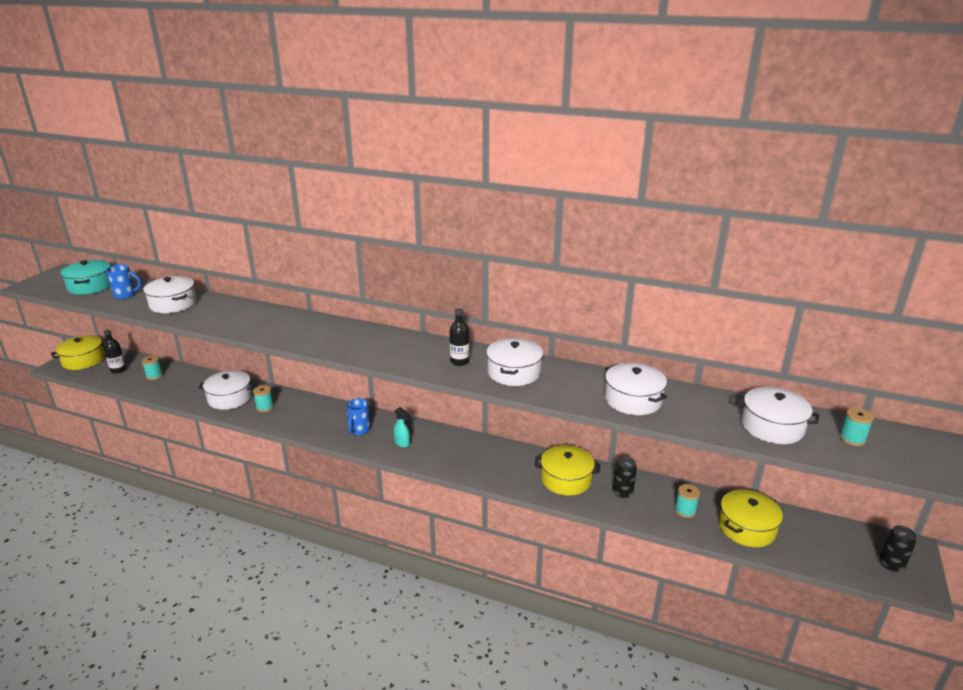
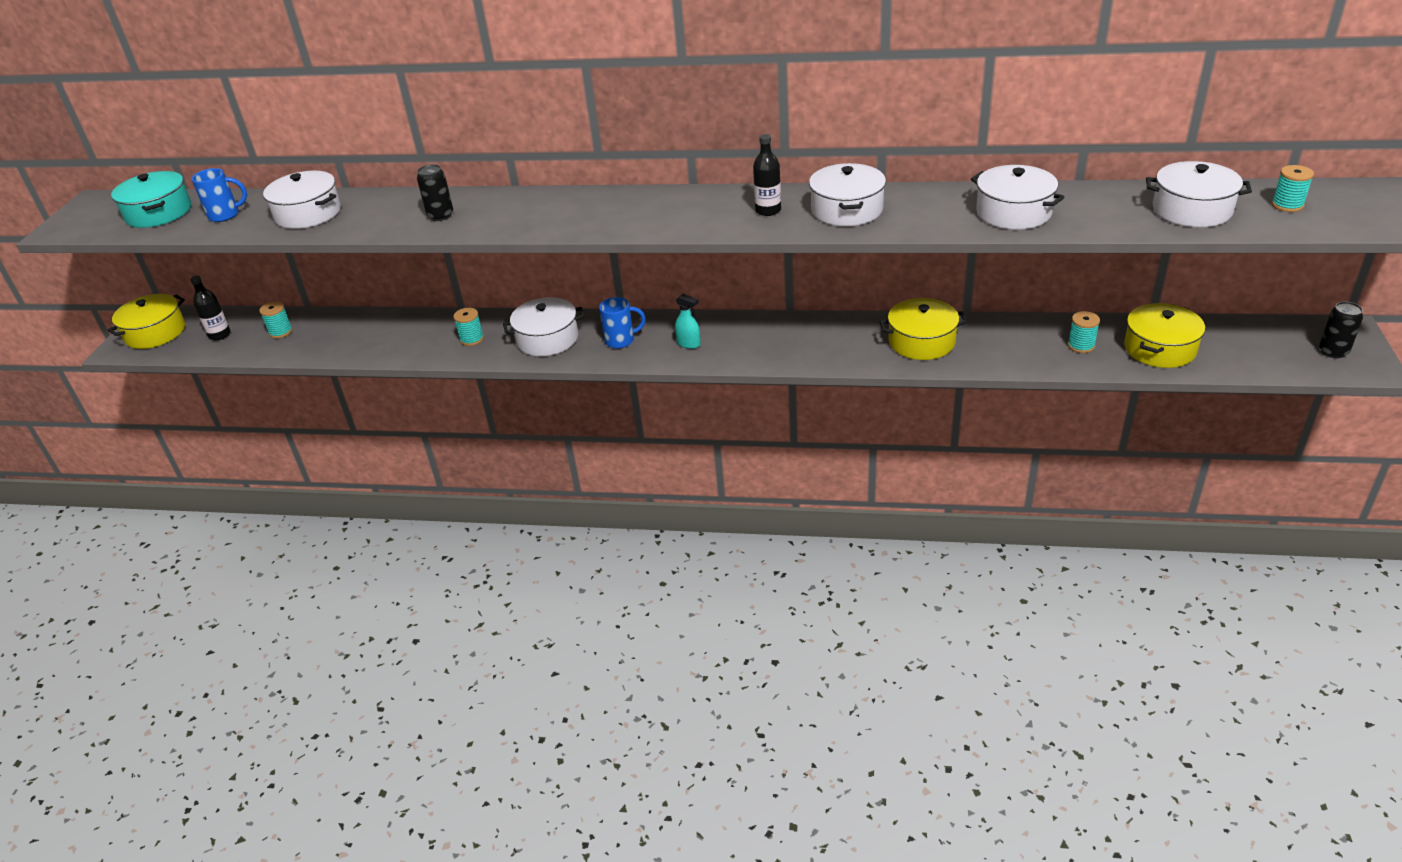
camera: 10 degrees left, 10 degrees up
white pot [198,370,256,410] -> white pot moved to [503,297,584,356]
blue mug [346,398,370,435] -> blue mug turned 105 degrees counterclockwise [599,297,646,349]
black can [613,457,637,498] -> black can moved to [417,164,453,221]

